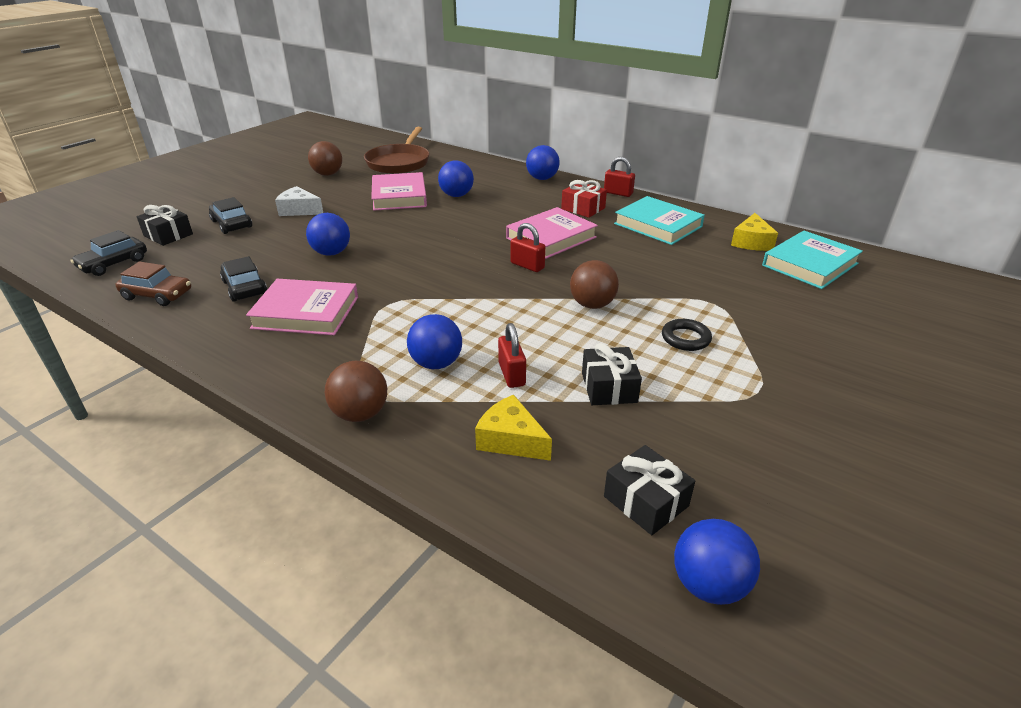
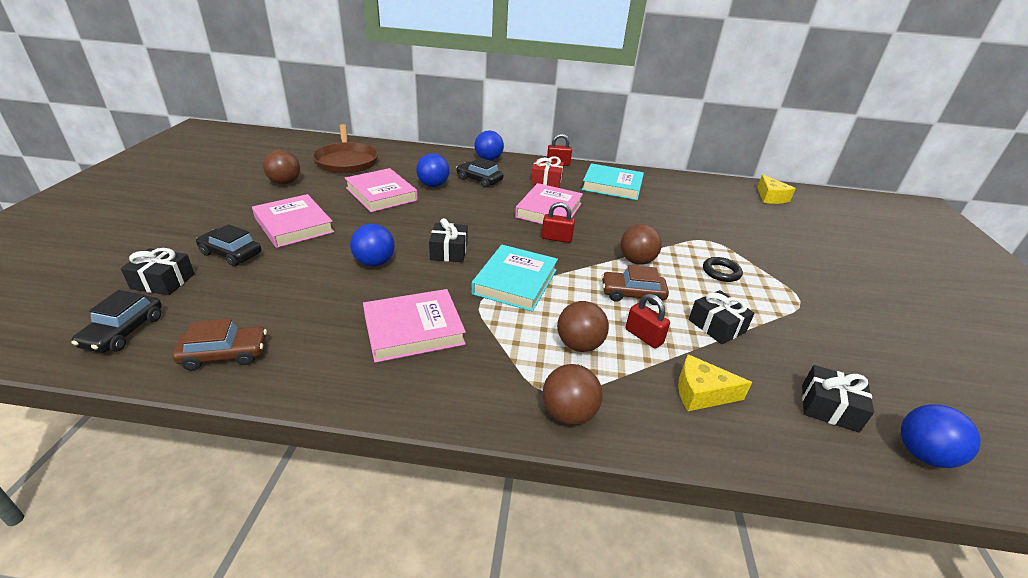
camera: 30 degrees left, 0 degrees up
black car [220,256,267,302] -> black car moved to [456,158,504,188]
white cheese [275,186,323,216] -> pink book [252,194,334,248]
blue ball [407,314,462,369] -> brown ball [557,301,609,352]
yellow cheese [731,213,778,251] -> yellow cheese moved to [757,175,796,204]
turquoise book [762,231,863,289] -> turquoise book moved to [471,245,558,312]
none -> black gift [429,218,468,262]
none -> brown car [602,265,669,305]

